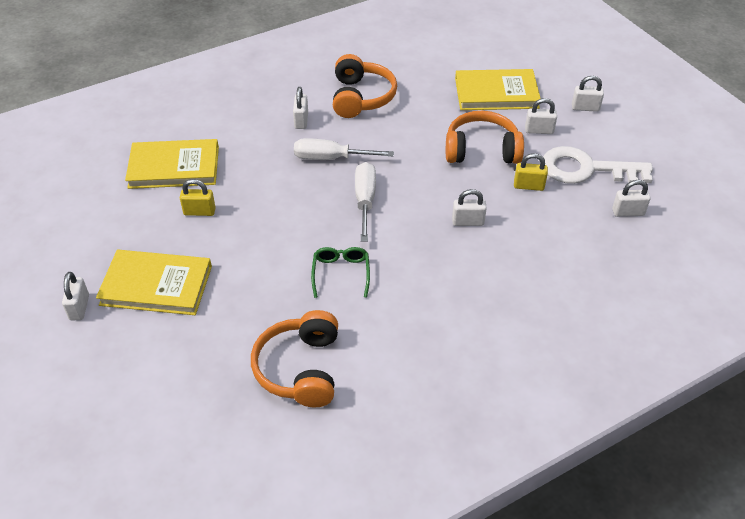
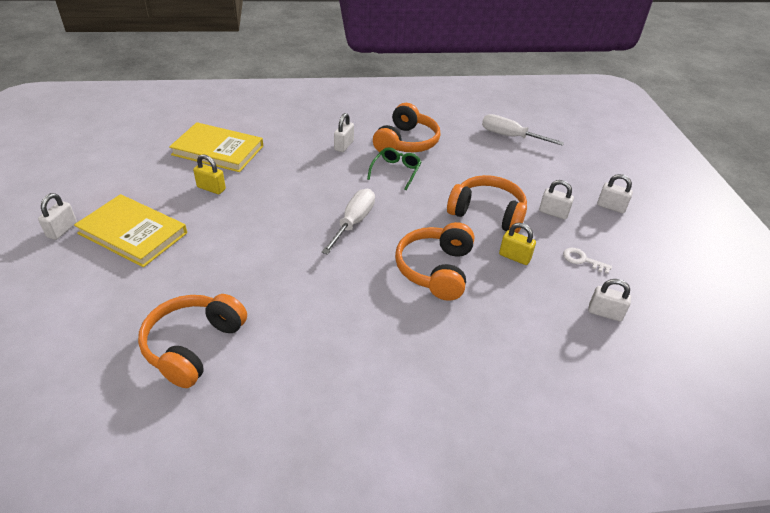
camera: 20 degrees right, 5 degrees down
white screwdriver [294,138,394,160] -> white screwdriver moved to [482,114,564,146]
green glasses [311,247,370,298] -> green glasses moved to [367,147,421,190]
white padlock [452,189,487,226] -> orange headphones [395,222,474,301]
yellow book [455,69,541,110] -> none
white key [543,146,653,184] -> white key [563,248,612,274], size x0.42

